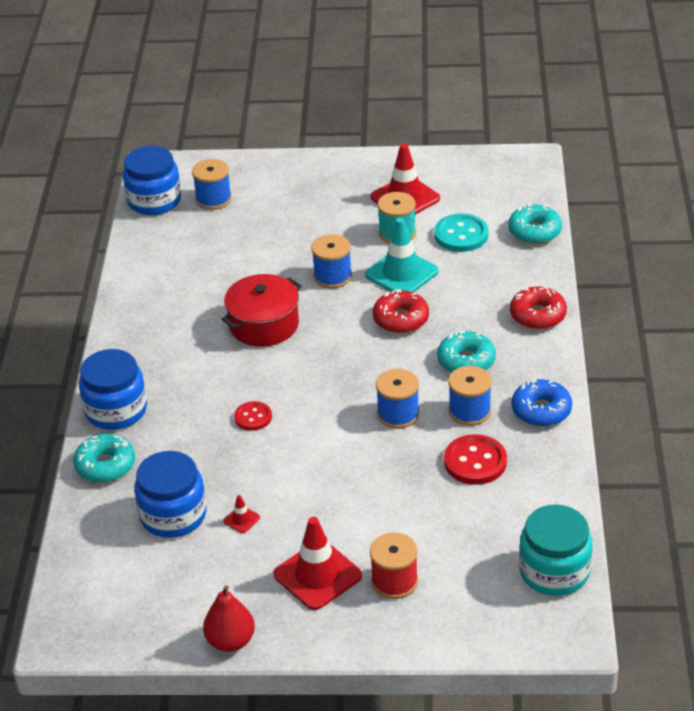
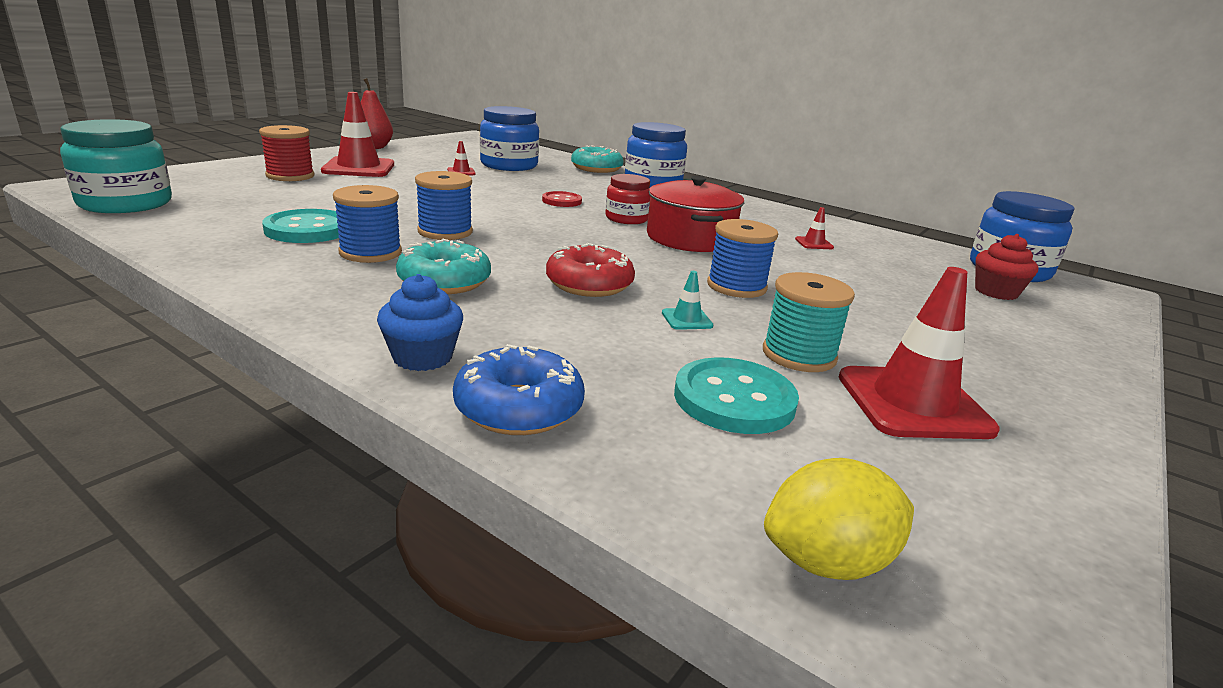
camera: 120 degrees right, 15 degrees down
blue spool [192,159,232,210] -> red cupcake [975,234,1038,300]
turquoise traffic cone [365,218,439,293] -> turquoise traffic cone [662,271,713,330], size x0.43
red button [444,434,507,485] -> turquoise button [262,209,339,243]
turquoise donut [508,203,562,244] -> none
red donut [510,286,567,330] -> blue cupcake [377,274,463,371]
blue donut [512,379,572,427] -> blue donut moved to [453,344,585,435]
none -> red jar [605,174,650,224]
none -> yellow lemon [764,458,914,580]
none -> red traffic cone [795,207,834,249]

